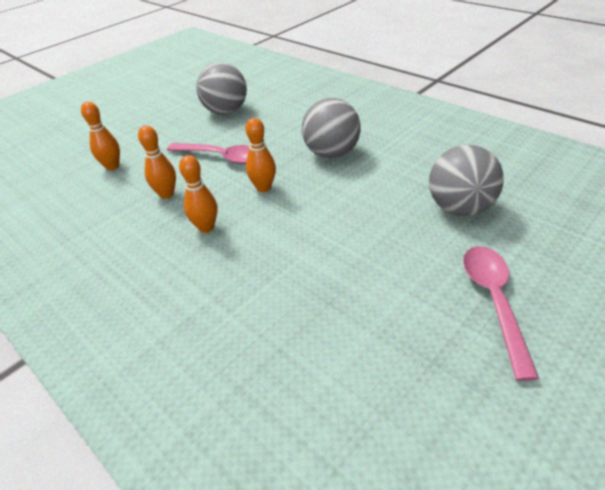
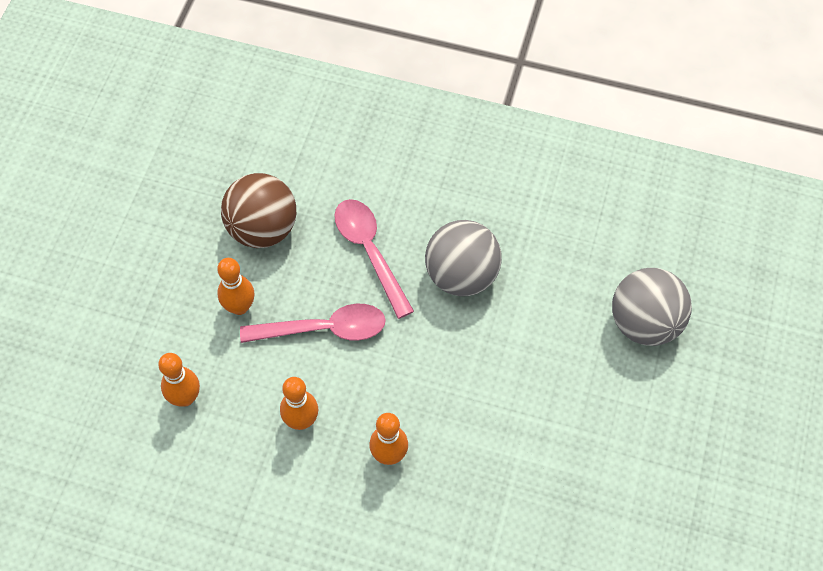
camera: 30 degrees left, 20 degrees up
grey ball [196,62,247,115] -> brown ball [221,173,296,248]
orange bowling pin [246,118,276,192] -> orange bowling pin moved to [217,258,254,315]
pink spoon [463,246,539,381] -> pink spoon moved to [334,199,414,319]

